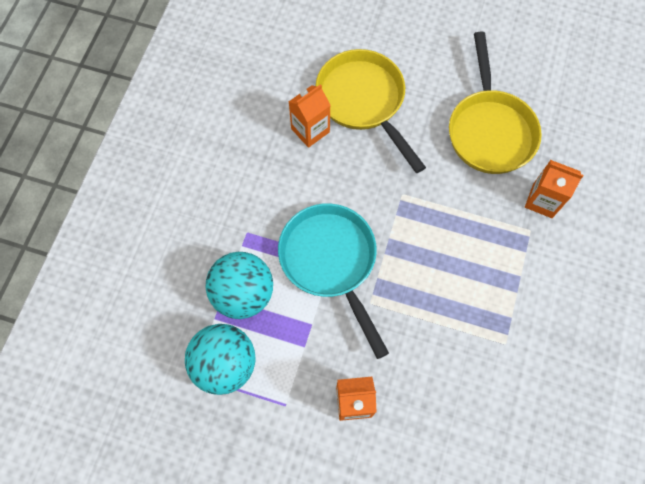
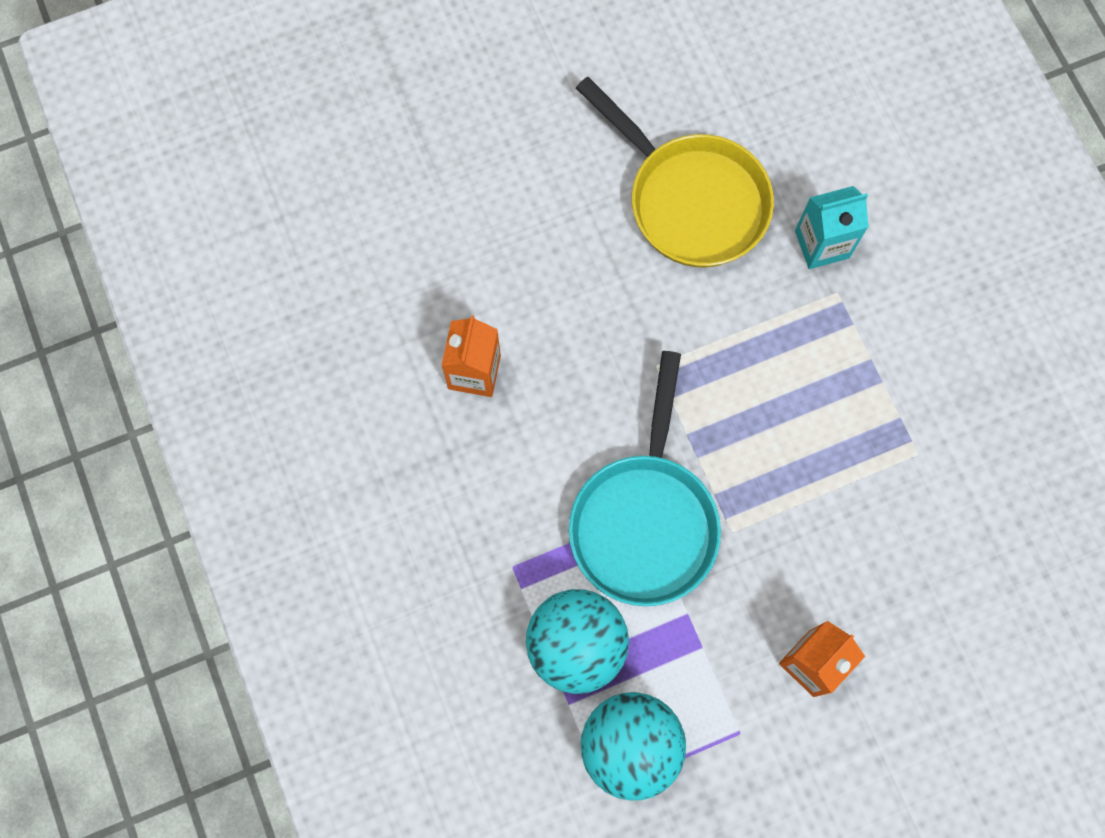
camera: 40 degrees left, 5 degrees up
turquoise pan [278,203,389,359] -> turquoise pan turned 105 degrees counterclockwise [569,351,721,606]
yellow pan [316,49,426,173] -> none
orange carton [525,160,584,218] -> turquoise carton [795,186,869,269]

